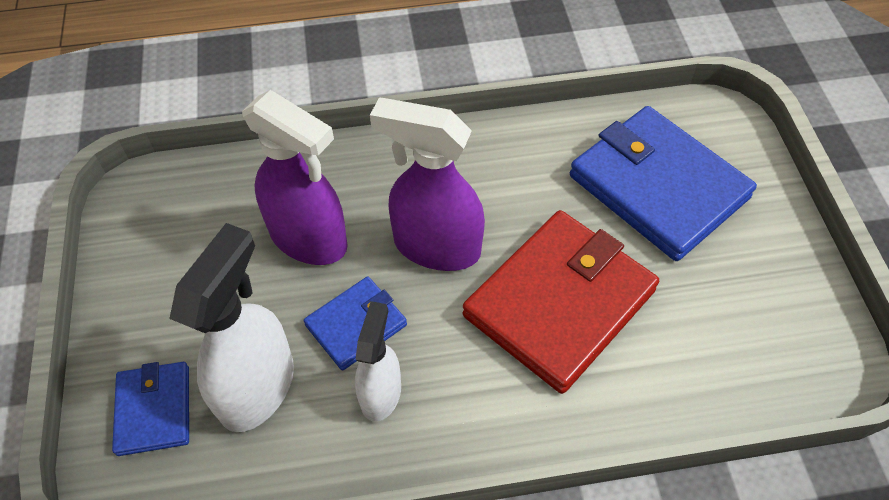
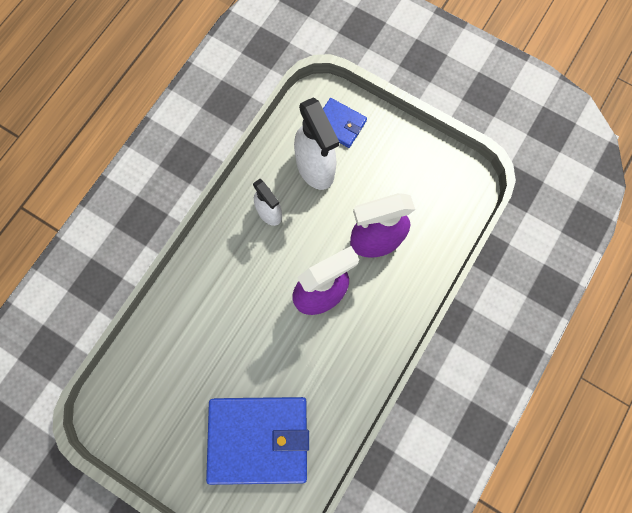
camera: 130 degrees right, 20 degrees up
blue wallet [304,276,407,371] -> none
red wallet [463,210,659,394] -> none

